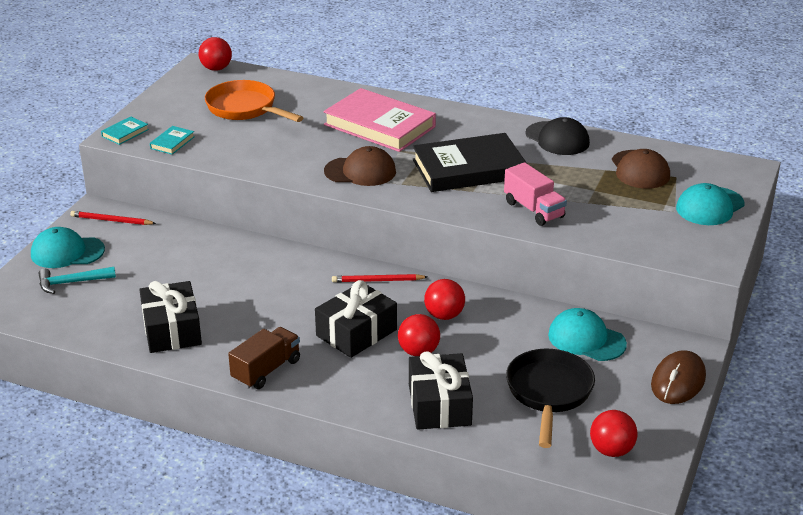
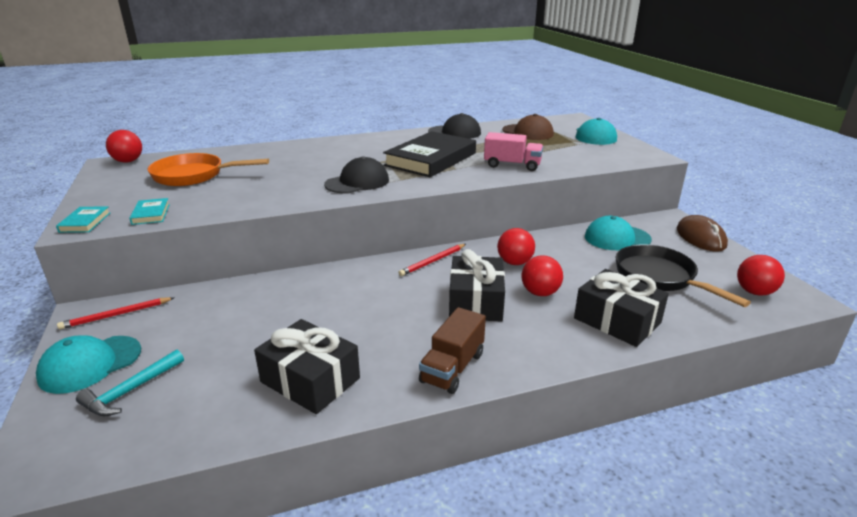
camera: 40 degrees left, 5 degrees down
brown truck [228,327,300,389] -> brown truck turned 150 degrees counterclockwise [419,307,486,394]
pink book [323,88,436,152] -> none
brown cap [324,146,396,186] -> black cap [324,156,389,193]

